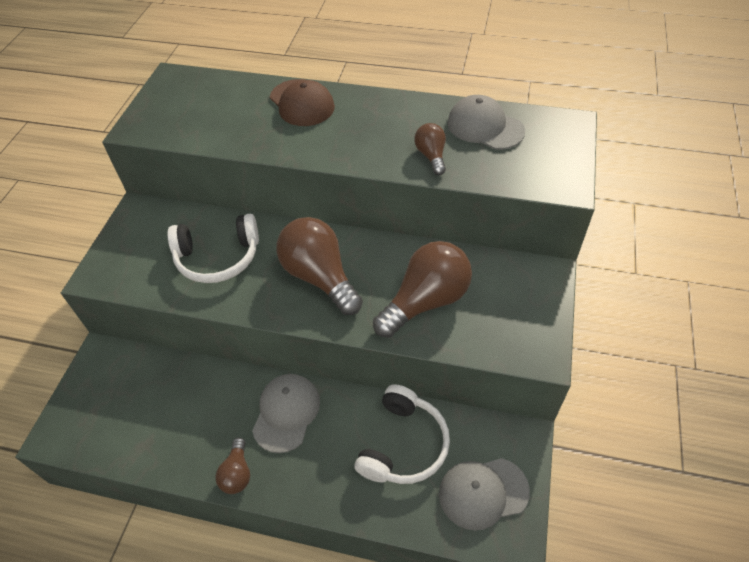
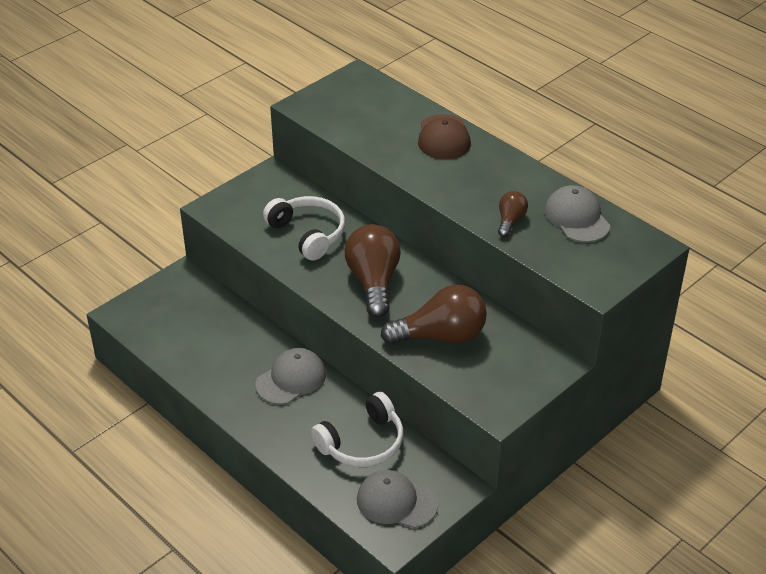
camera: 30 degrees right, 10 degrees down
white headphones [167,214,259,283] -> white headphones turned 150 degrees counterclockwise [263,196,345,261]
brown light bulb [215,438,250,494] -> none

